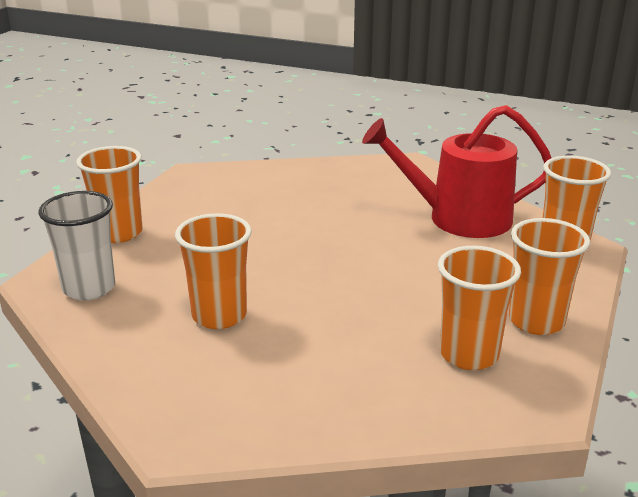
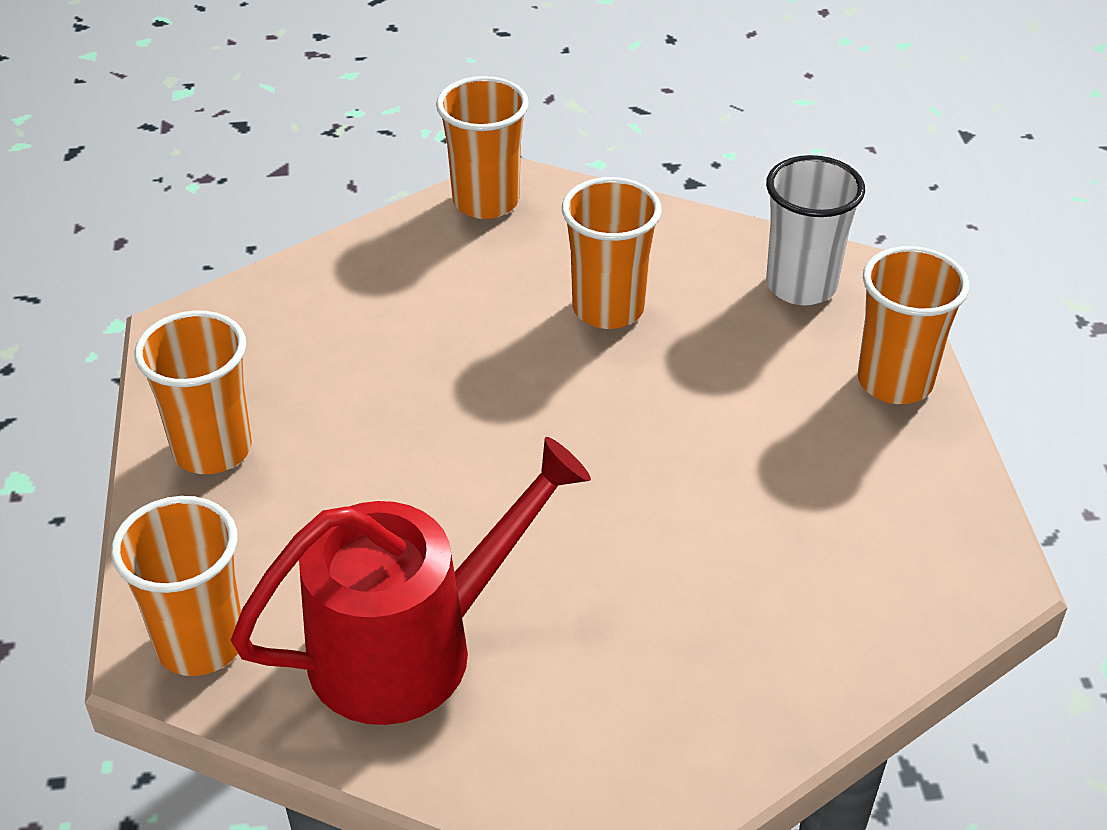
camera: 150 degrees right, 15 degrees up
orange cup [438,246,521,370] -> orange cup moved to [436,76,529,219]

